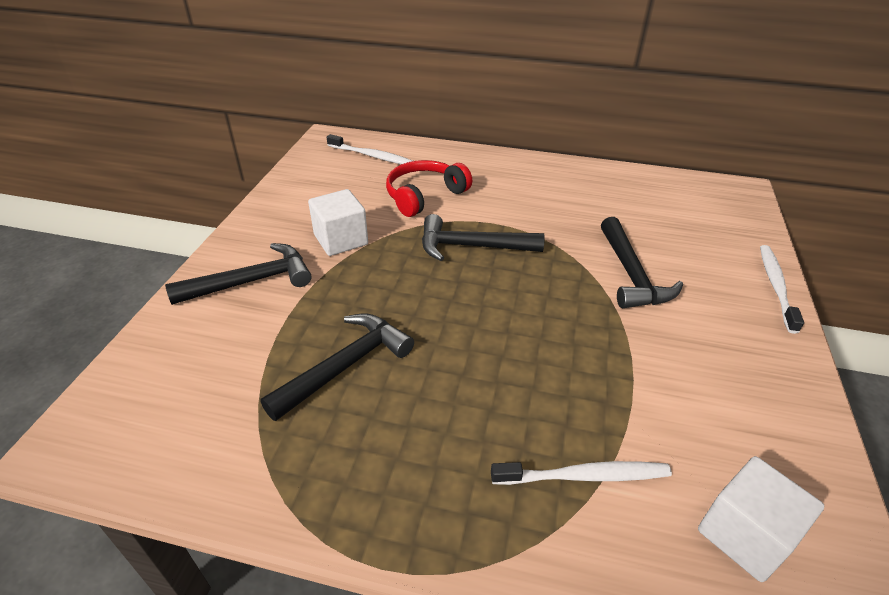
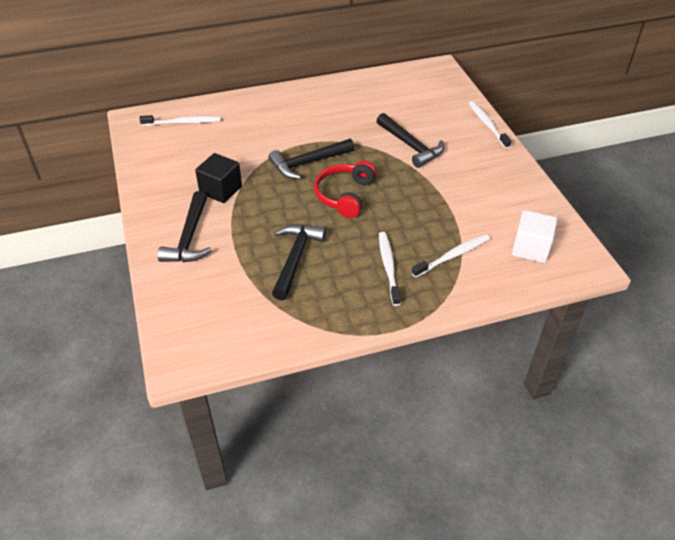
camera: 30 degrees left, 5 degrees up
black hammer [165,243,312,305] -> black hammer turned 150 degrees clockwise [158,191,212,262]
white cube [308,189,368,256] -> black cube [195,153,242,203]
red headphones [386,160,472,217] -> red headphones moved to [314,161,377,218]
none -> white toothbrush [379,232,401,306]

